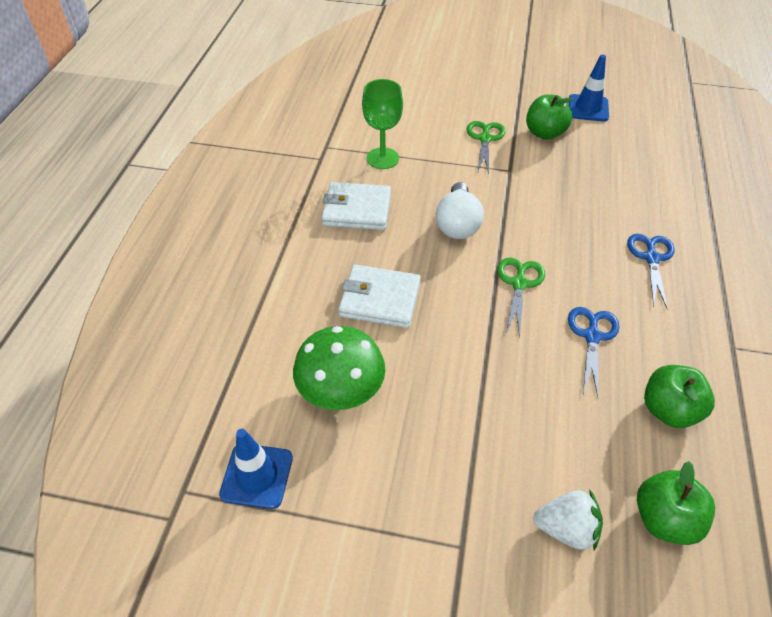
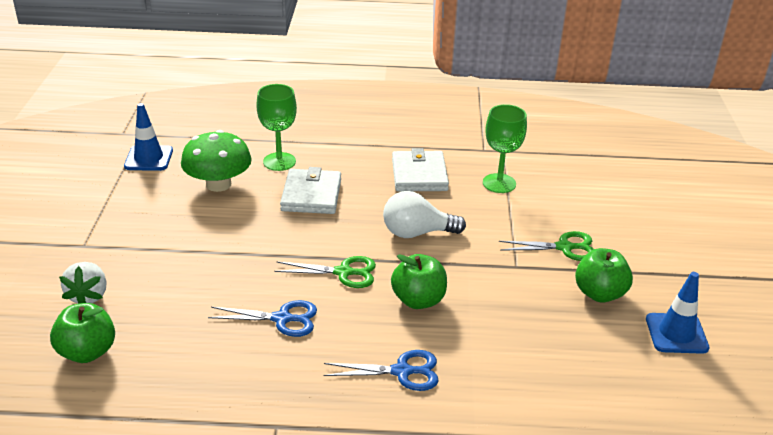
camera: 80 degrees right, 15 degrees down
green apple [644,365,715,428] -> green apple moved to [391,254,447,309]
none -> green goblet [256,84,297,171]

